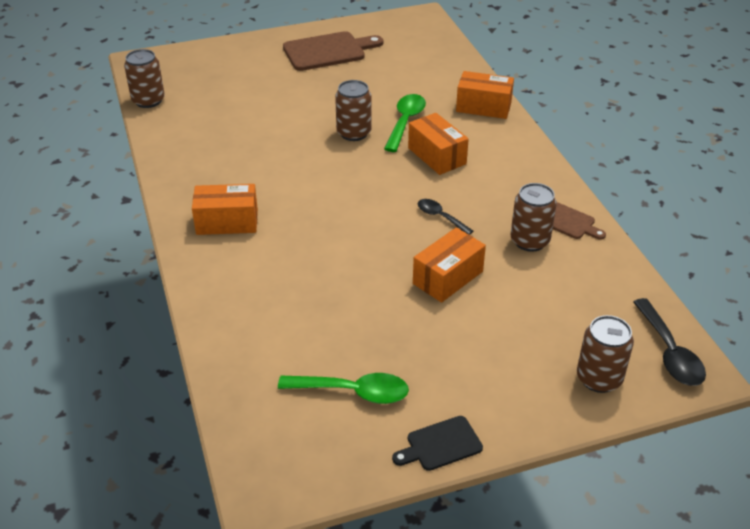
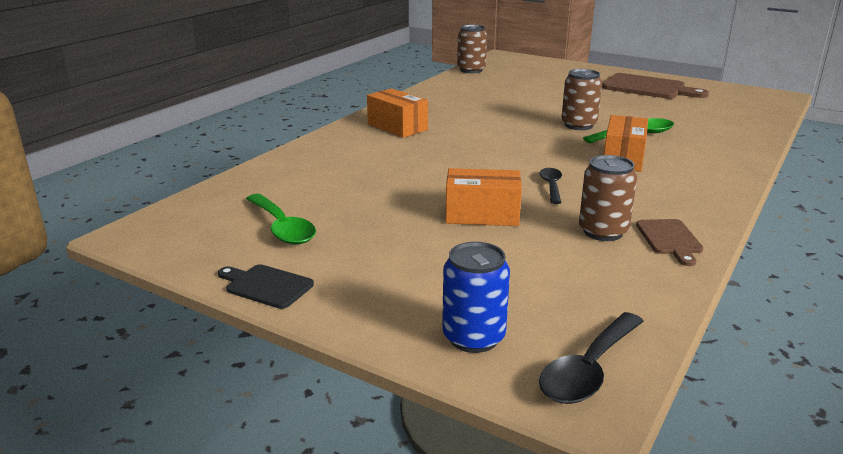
camera: 50 degrees right, 15 degrees down
orange box [456,71,514,119] -> none
brown can [577,315,634,393] -> blue can [442,242,510,353]

